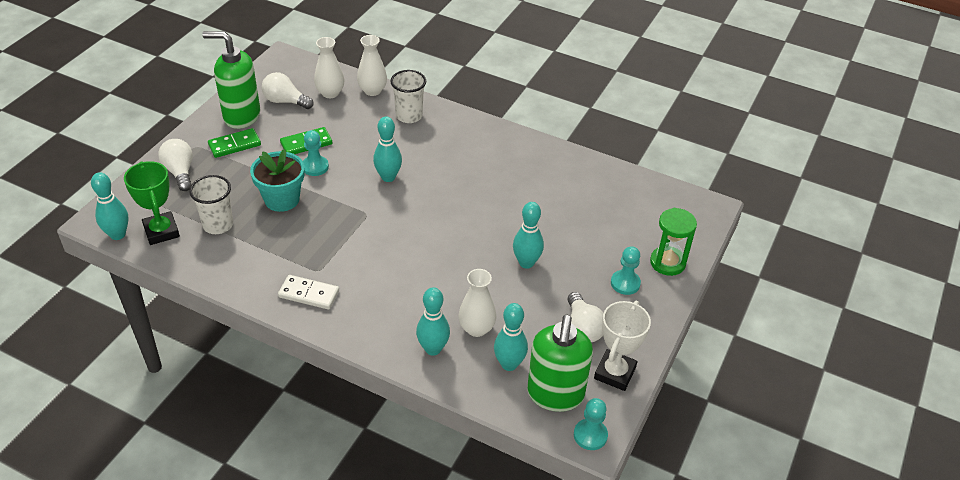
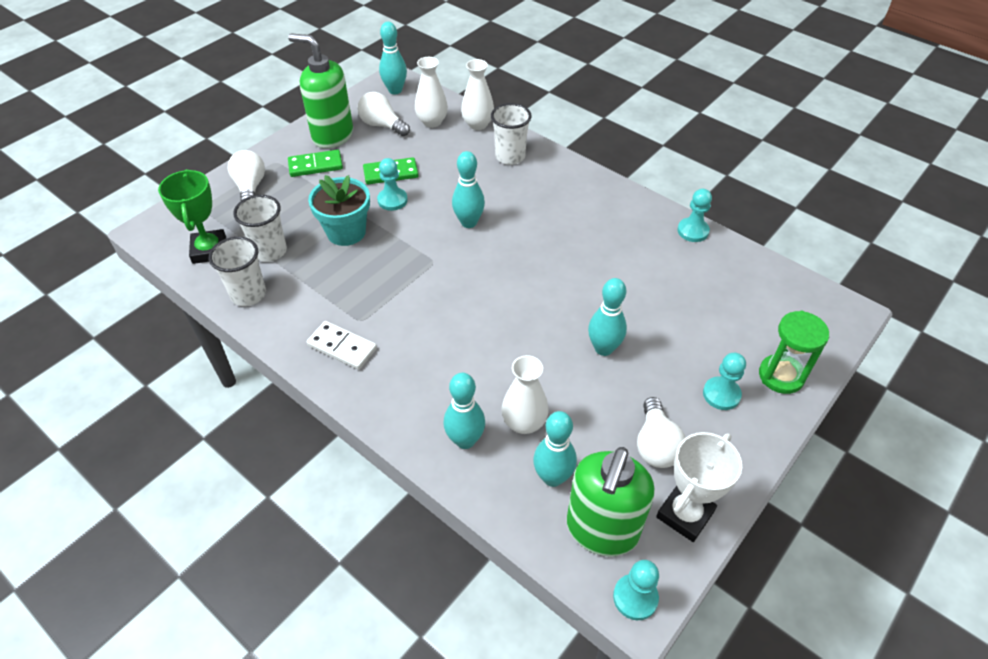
camera: 15 degrees right, 5 degrees up
turquoise bowling pin [91,172,129,240] -> turquoise bowling pin moved to [379,21,407,94]
none -> white cup [209,237,266,306]
none -> turquoise pawn [677,189,712,242]

